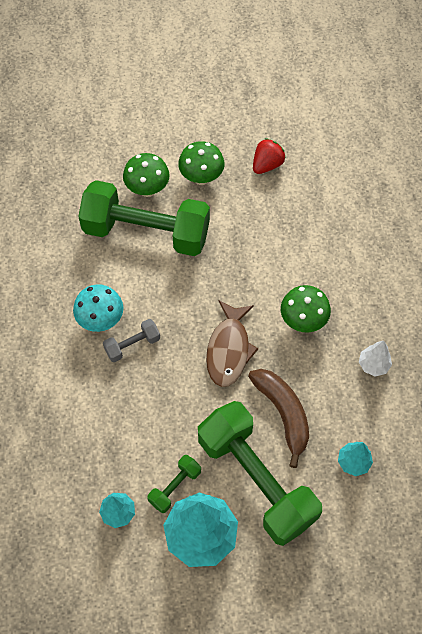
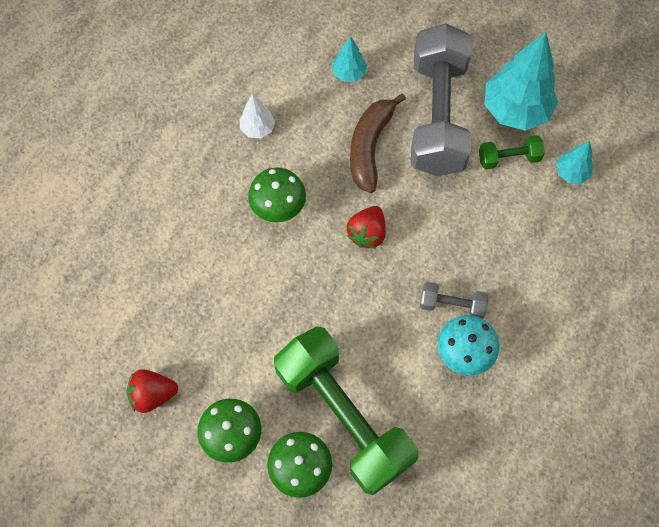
camera: 140 degrees left, 5 degrees up
green dumbbell [198,401,322,546] -> grey dumbbell [411,23,472,176]
brown fish [206,300,259,387] -> red strawberry [347,206,386,248]

